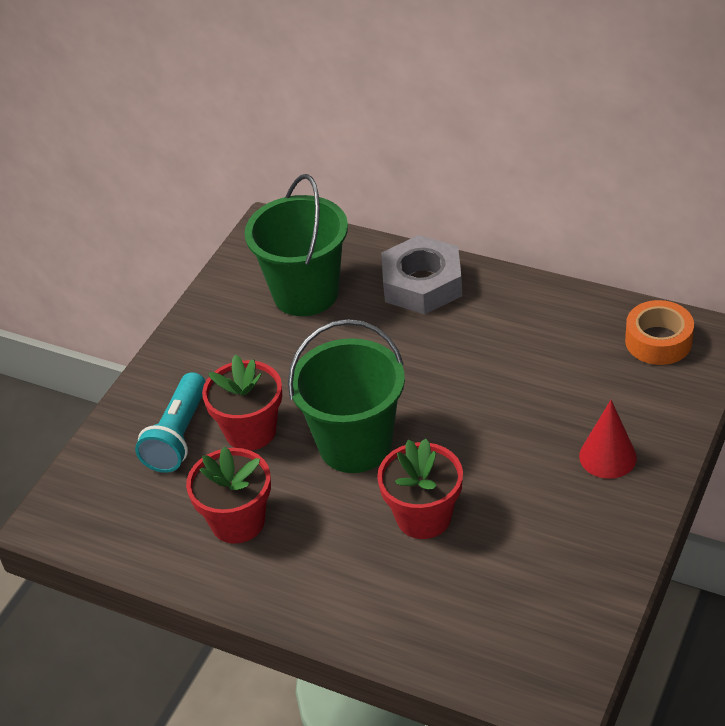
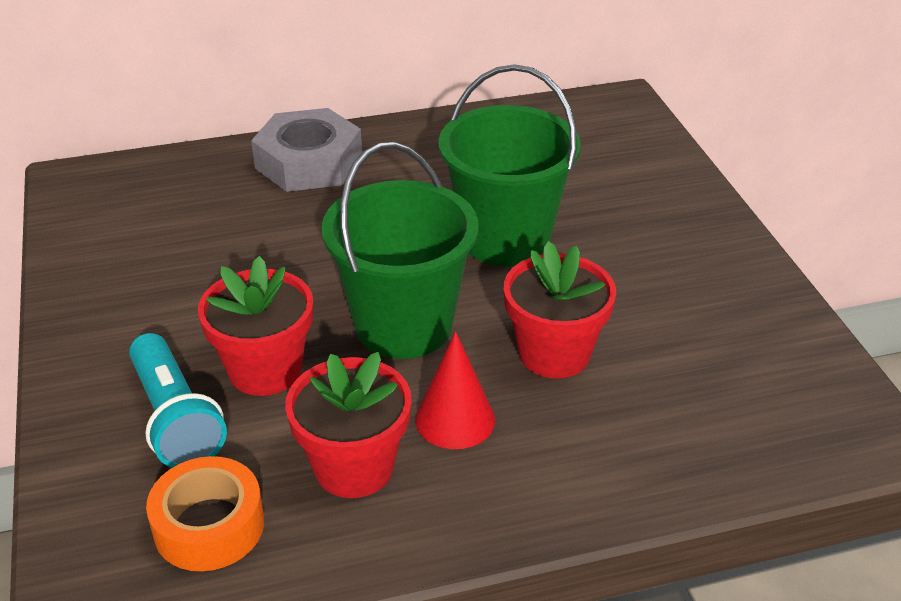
camera: 45 degrees left, 5 degrees down
green bucket [245,174,348,316] -> green bucket moved to [439,64,581,267]
red cone [579,400,637,479] -> red cone moved to [415,331,495,449]
orange tape [625,300,694,365] -> orange tape moved to [146,456,264,571]

